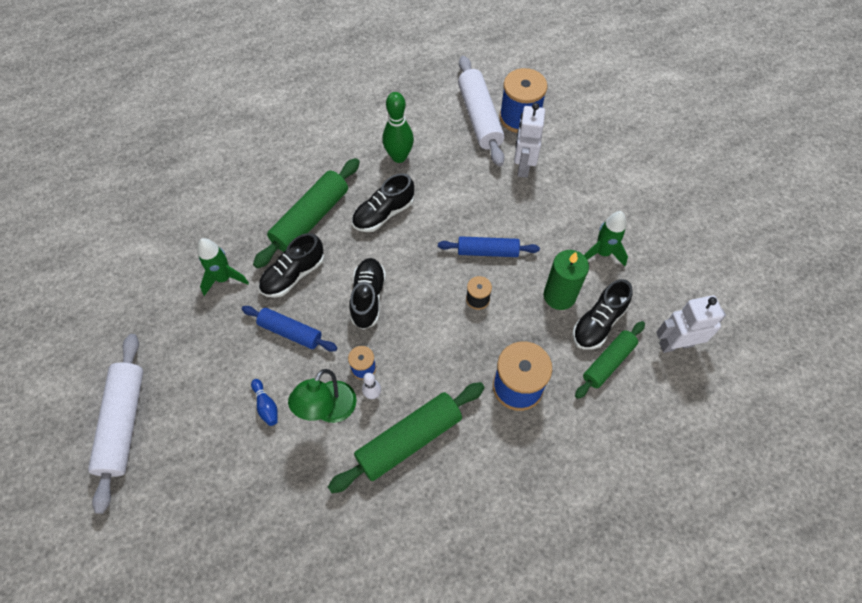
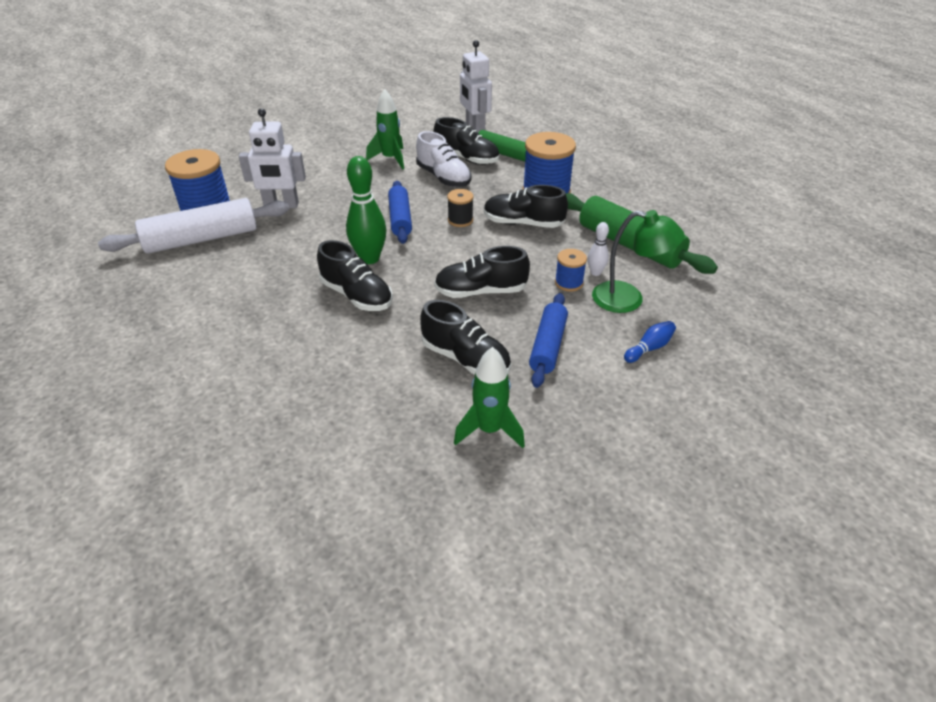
camera: 100 degrees left, 20 degrees down
white rolling pin [88,334,143,514] -> none
green rolling pin [253,158,360,269] -> none
green bowling pin [382,92,414,163] -> green bowling pin moved to [346,156,387,264]
green candle [544,250,589,310] -> white shoe [416,131,471,187]
none -> black shoe [484,185,568,228]

